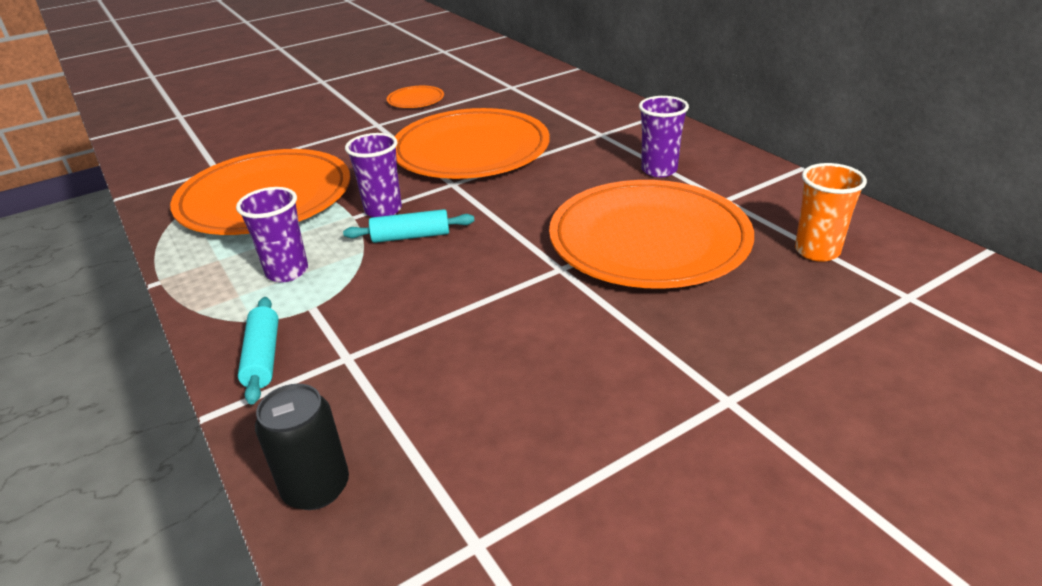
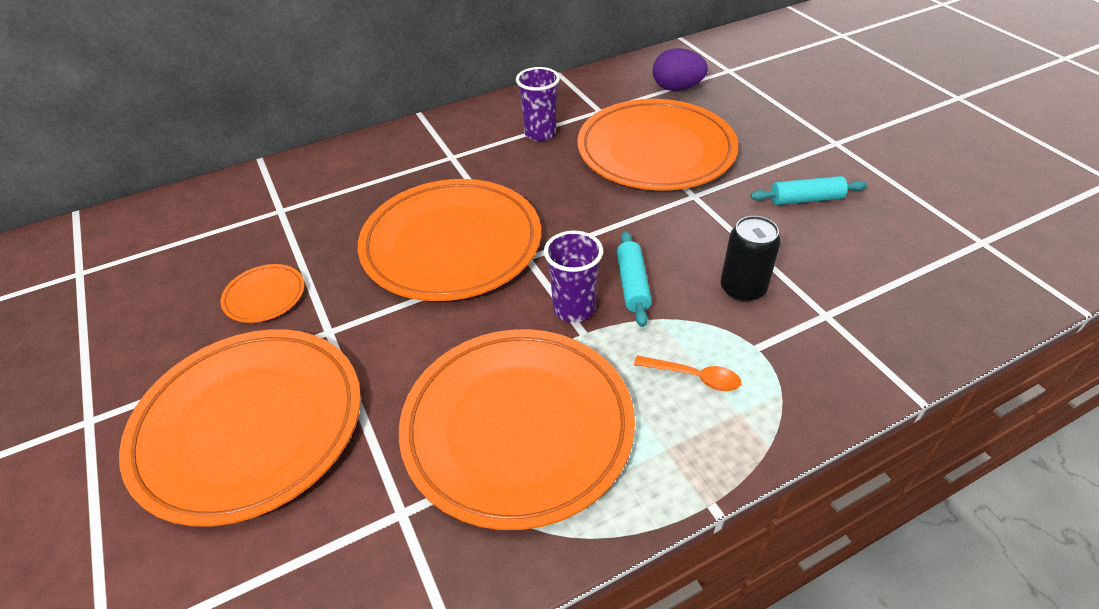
camera: 85 degrees left, 10 degrees up
purple cup [236,187,308,282] -> orange spoon [634,355,741,391]
turquoise rolling pin [238,297,279,404] -> turquoise rolling pin moved to [750,176,867,205]
black can [255,384,349,510] -> black can moved to [721,216,781,302]
orange cup [795,163,867,262] -> purple egg [653,48,708,91]
none -> orange plate [119,329,361,527]

